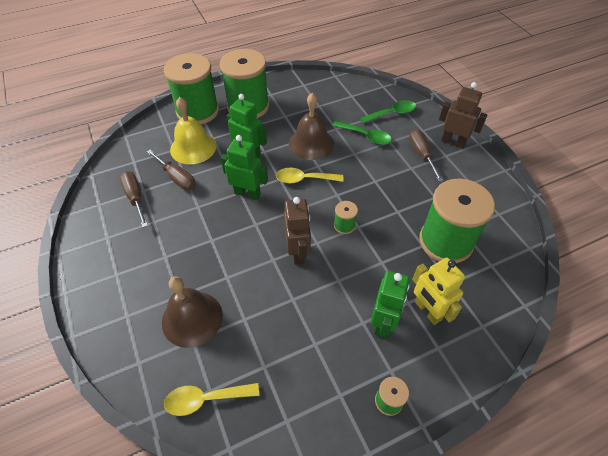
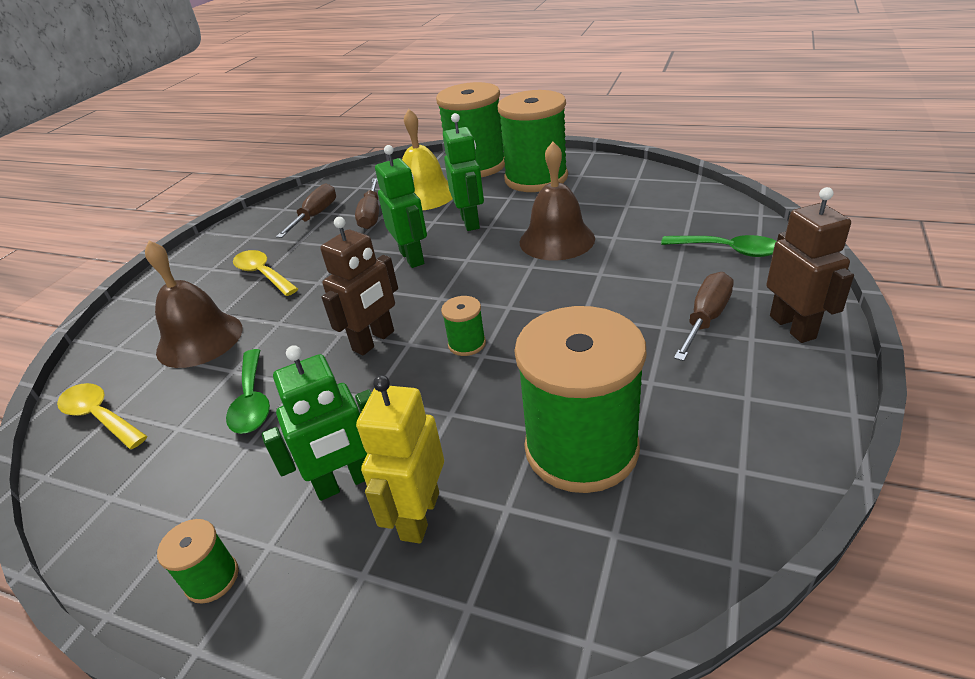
camera: 50 degrees right, 15 degrees down
yellow spoon [276,168,343,183] -> yellow spoon moved to [233,250,298,296]
green spoon [332,121,392,145] -> green spoon moved to [226,349,270,434]

